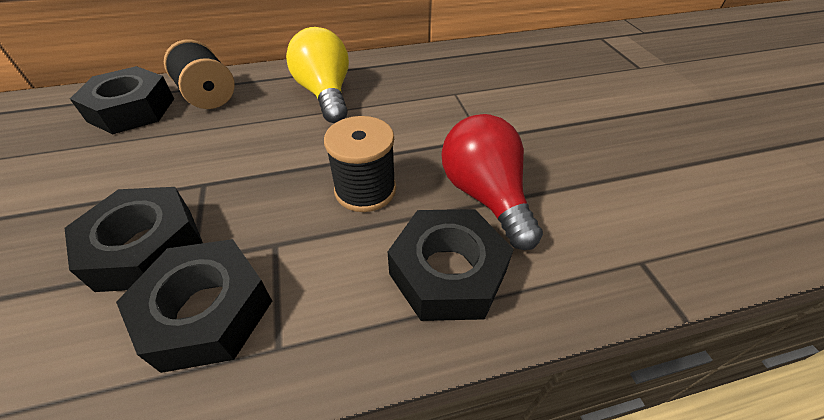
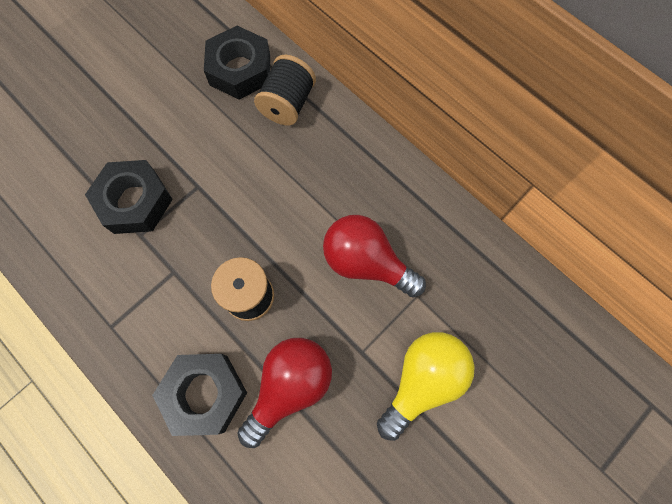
camera: 60 degrees right, 25 degrees up
black nut [116,239,272,373] -> none
yellow light bulb [286,27,349,123] -> yellow light bulb moved to [377,332,475,441]
none -> red light bulb [323,215,426,298]

